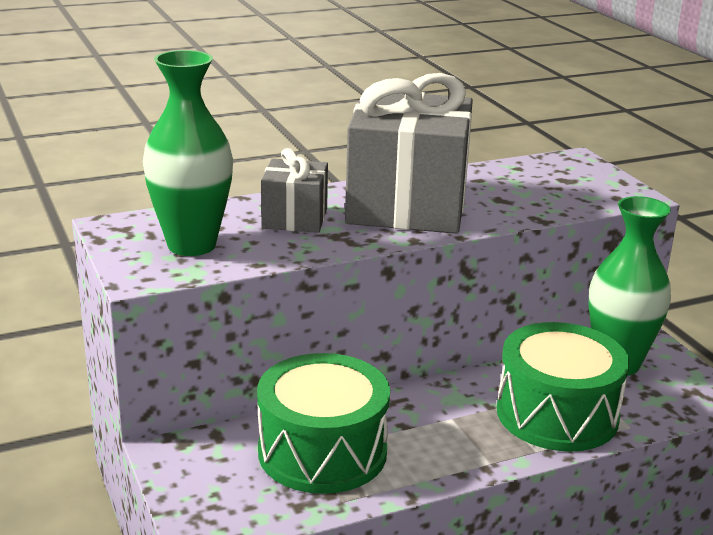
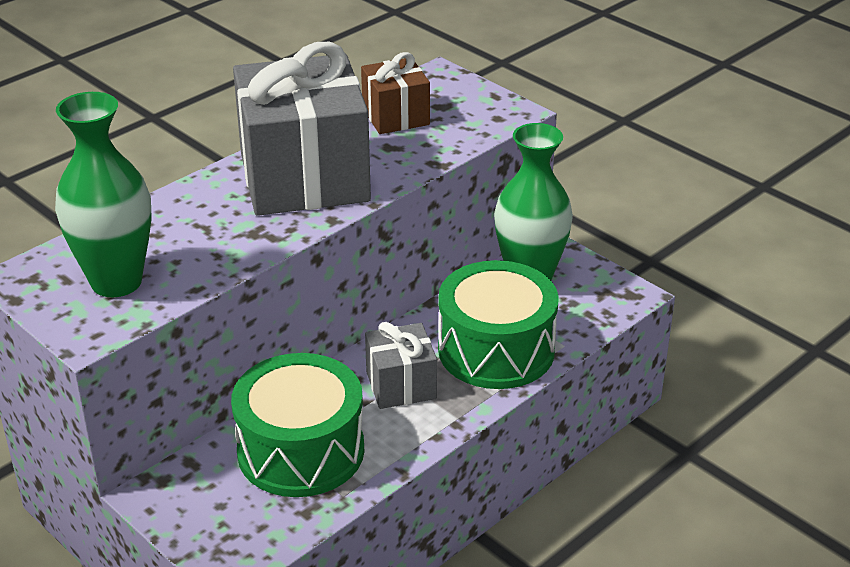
camera: 20 degrees left, 10 degrees up
grey gift [261,148,328,233] -> grey gift moved to [365,322,437,409]
none -> brown gift [361,52,430,134]

